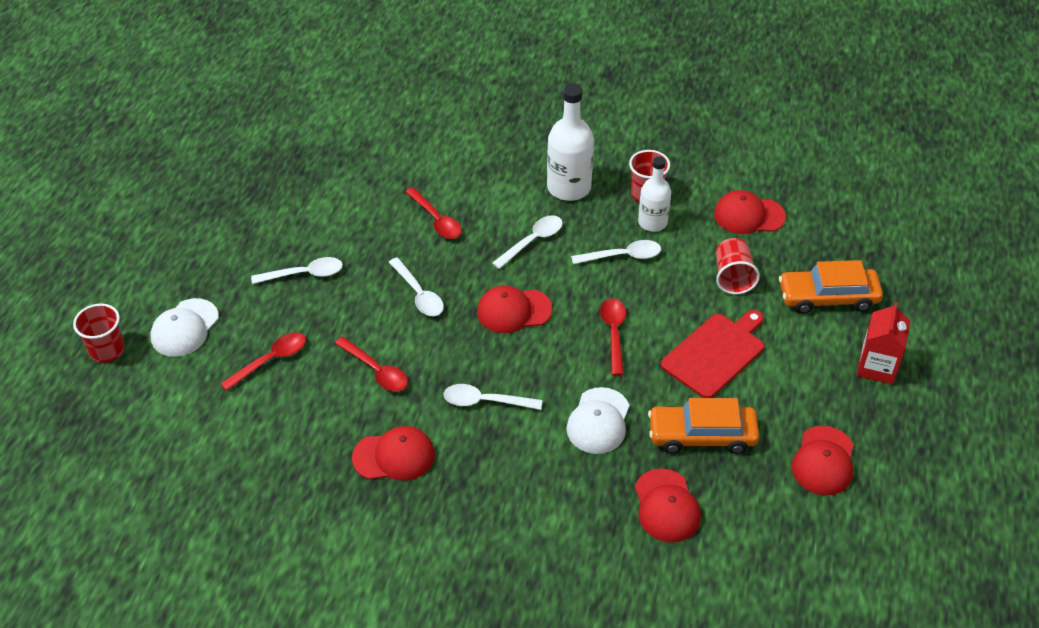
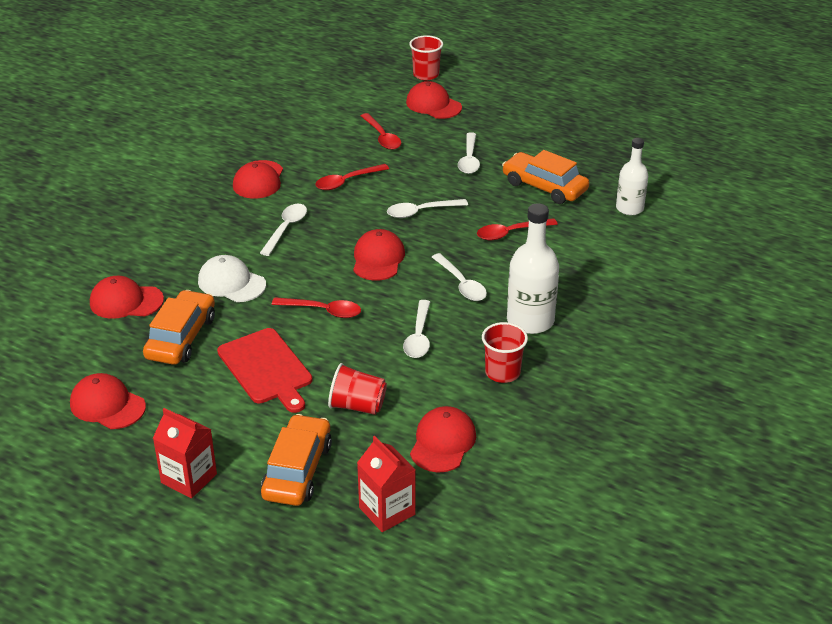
camera: 105 degrees right, 10 degrees down
white cap [151,298,219,357] -> red cap [406,81,462,119]
white bottle [638,156,671,232] -> white bottle moved to [616,138,648,215]
none -> red carton [357,436,416,532]
none -> orange car [502,150,589,204]

